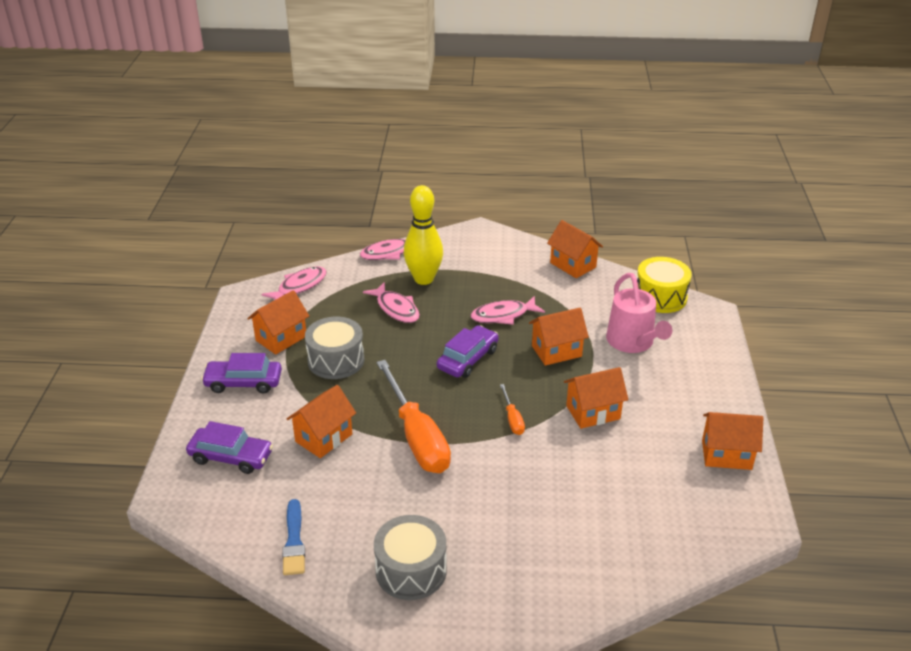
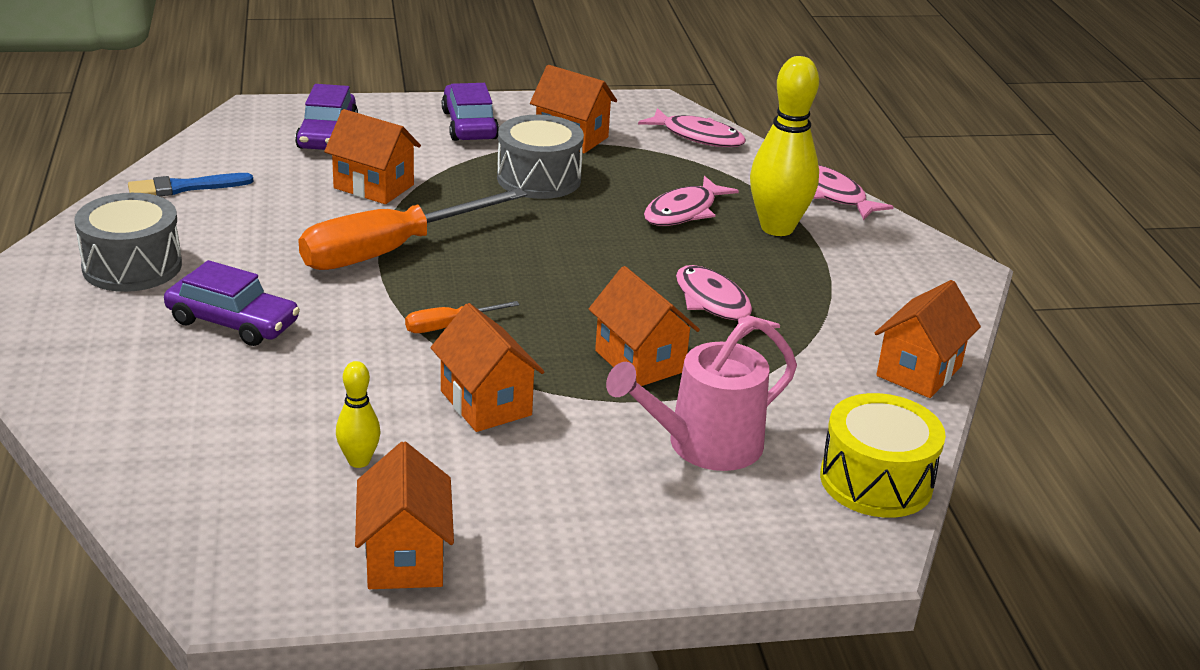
camera: 75 degrees right, 5 degrees down
purple car [437,325,499,378] -> purple car moved to [164,260,300,346]
none -> yellow bowling pin [336,361,381,468]

